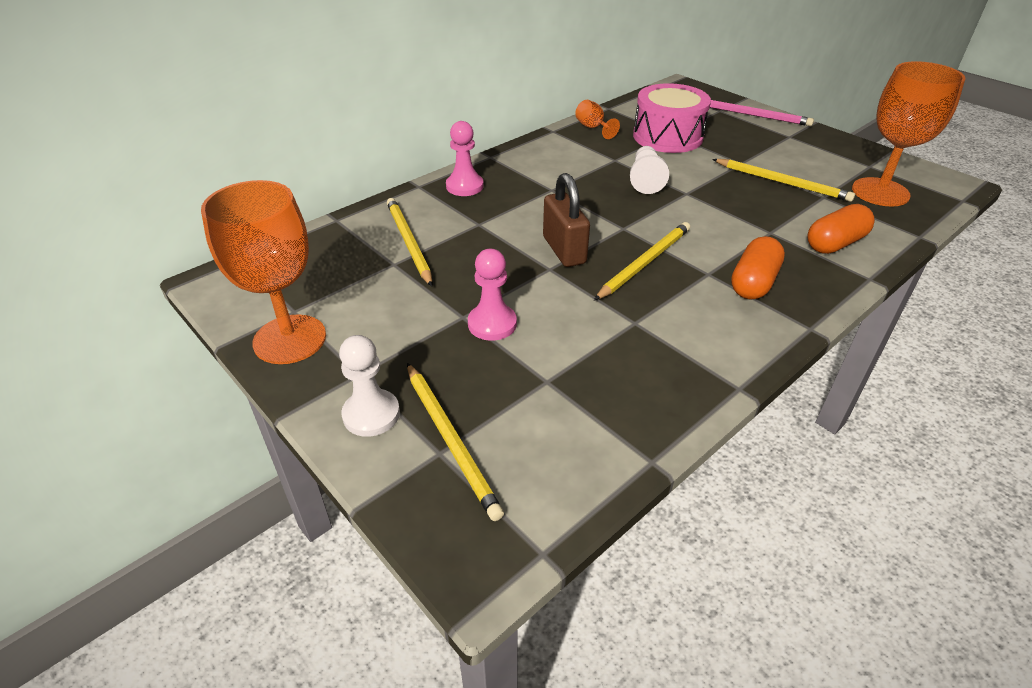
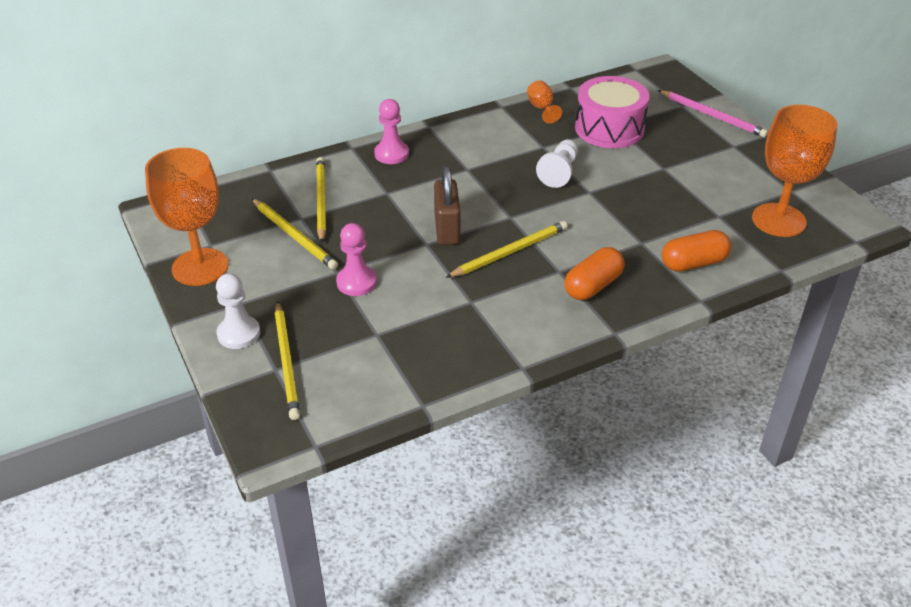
camera: 15 degrees right, 0 degrees up
yellow pencil [712,159,855,202] -> yellow pencil moved to [252,199,338,270]

